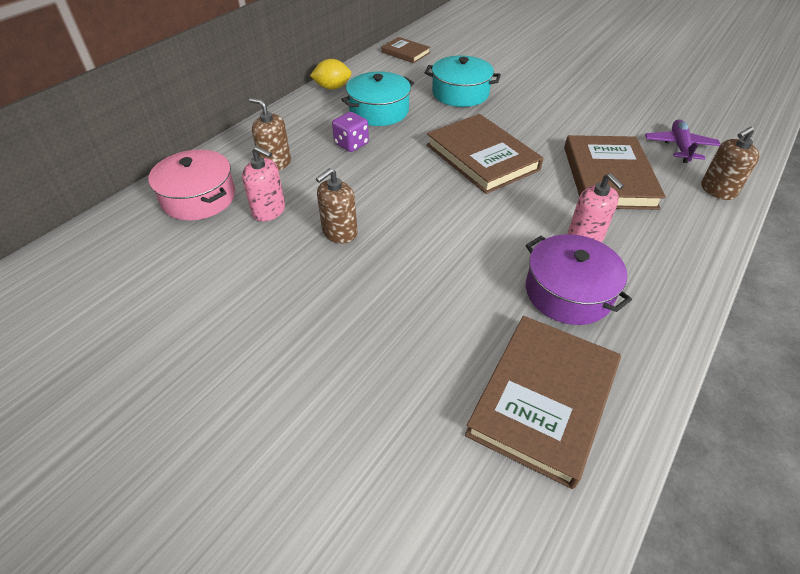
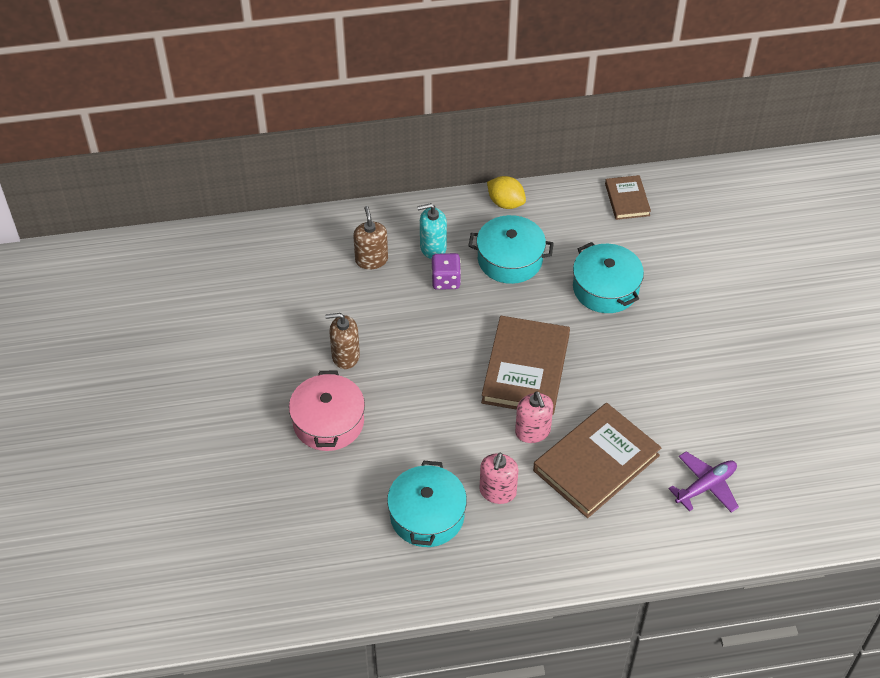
camera: 45 degrees right, 5 degrees up
pink pot [148,149,235,221] -> pink pot moved to [289,371,365,451]
pink soap dispenser [242,146,285,221] -> pink soap dispenser moved to [515,391,553,443]
brown book [465,316,621,489] -> none
purple pot [526,234,632,325] -> turquoise pot [387,460,467,547]
brown soap dispenser [701,127,760,200] -> none
none -> turquoise soap dispenser [417,203,447,259]

